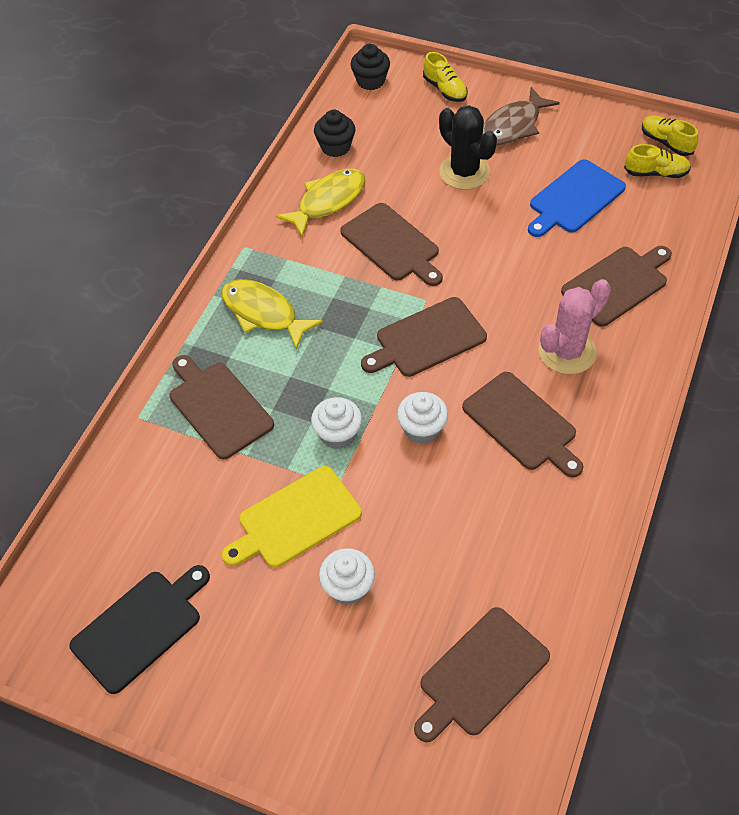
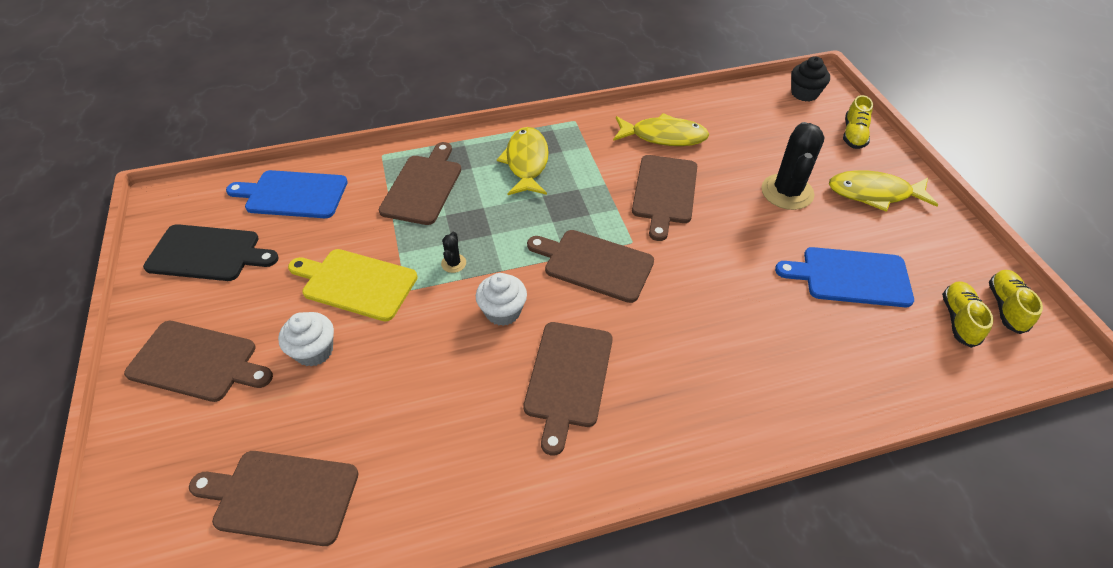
camera: 50 degrees right, 5 degrees down
white cupcake [311,397,362,449] -> black cactus [441,231,466,273]
black cupcake [314,110,355,157] -> none
brown fish [483,87,560,146] -> yellow fish [829,170,938,212]
pink cactus [539,279,611,374] -> none
brown cutting board [561,246,672,327] -> brown cutting board moved to [124,321,273,402]
yellow shoe [624,144,691,178] -> yellow shoe turned 135 degrees counterclockwise [942,282,993,348]
none -> blue cutting board [226,170,348,218]

